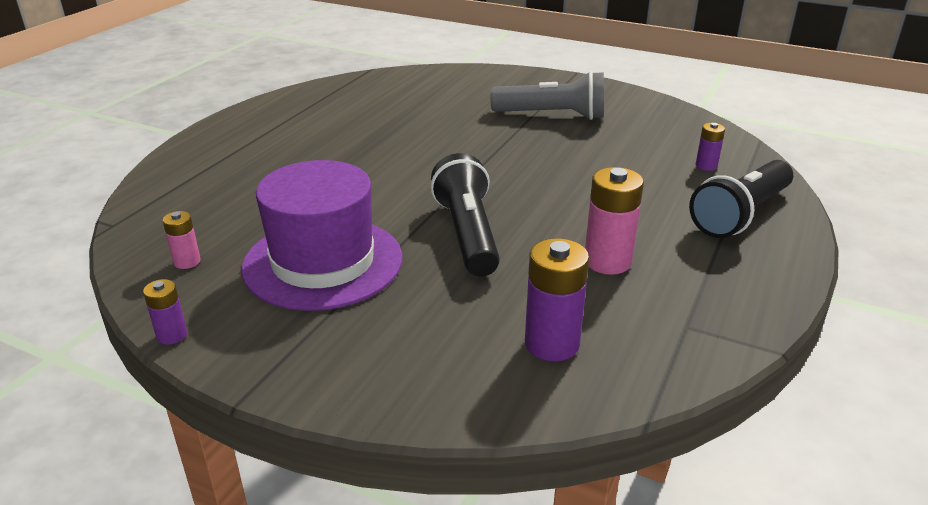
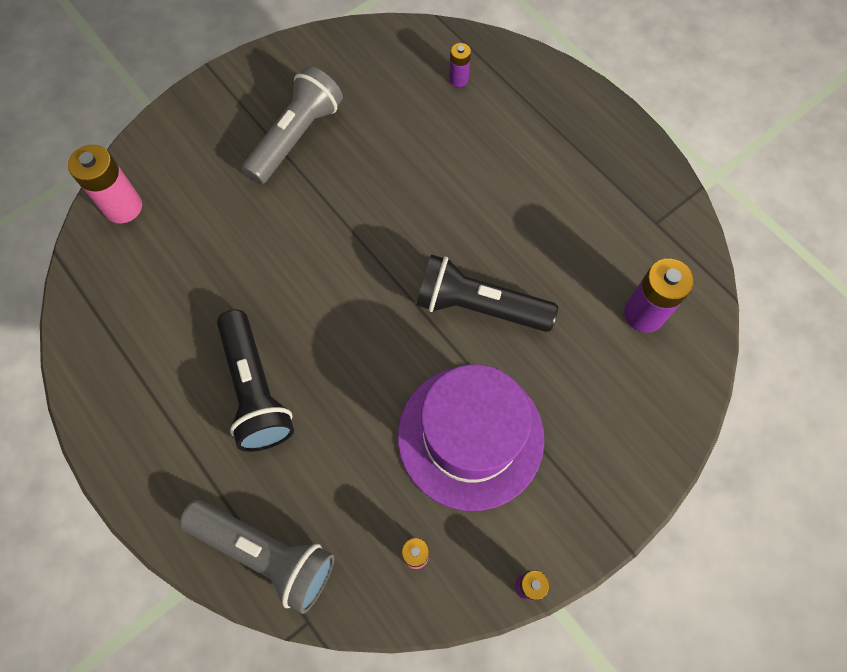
camera: 65 degrees left, 35 degrees up
pink battery [585,167,644,275] -> pink battery moved to [68,145,142,223]
black flashlight [689,160,793,238] -> black flashlight moved to [217,309,294,452]
none -> grey flashlight [179,500,334,614]

